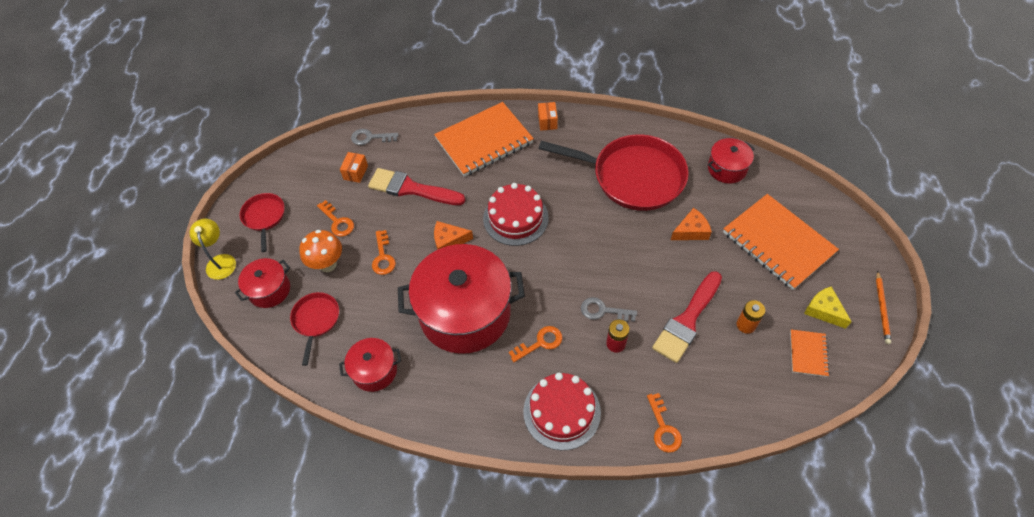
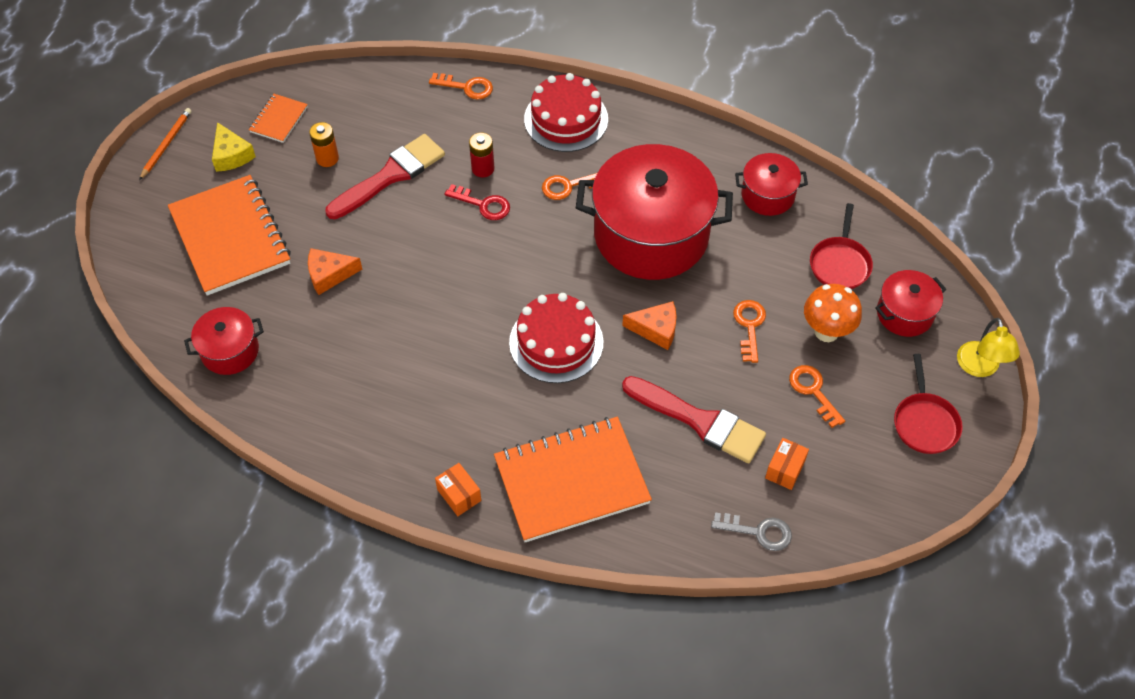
camera: 170 degrees left, 0 degrees up
orange box [538,102,558,131] -> orange box turned 45 degrees counterclockwise [435,463,481,516]
red pan [538,134,689,211] -> none
grey key [581,297,637,322] -> red key [445,184,510,220]
orange key [647,393,682,453] -> orange key turned 105 degrees clockwise [429,73,493,100]

